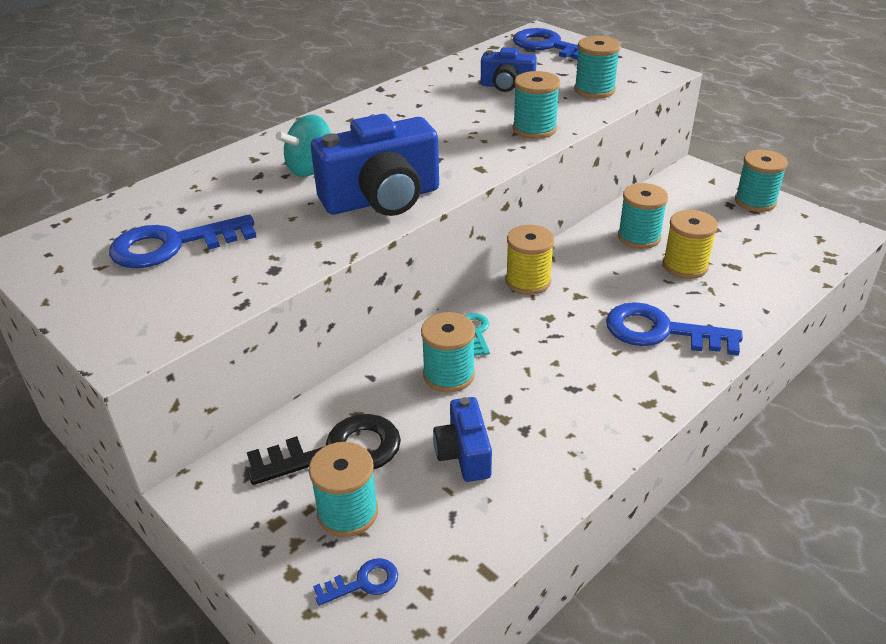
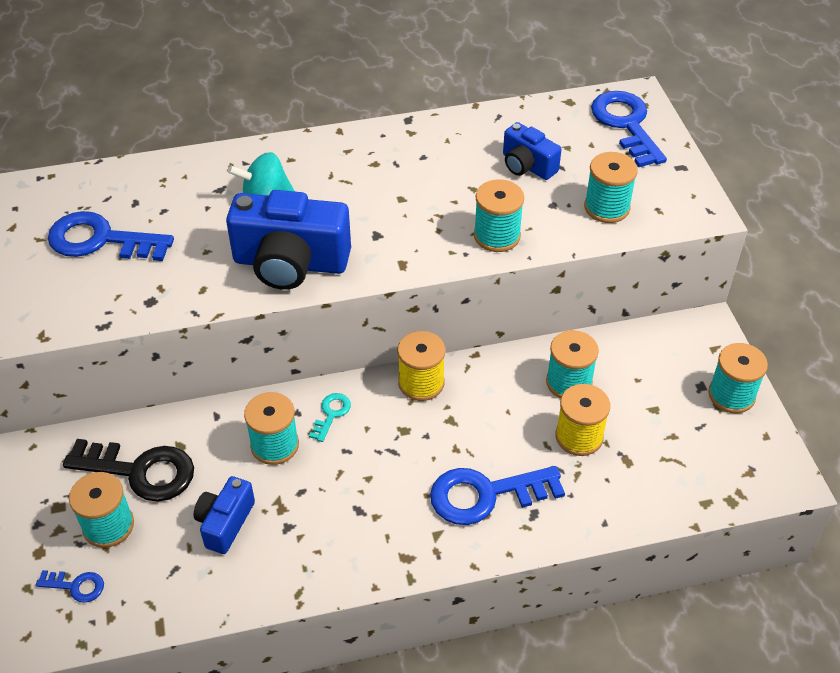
camera: 30 degrees right, 10 degrees up
blue key [606,302,743,356] -> blue key turned 60 degrees counterclockwise [430,466,565,525]

